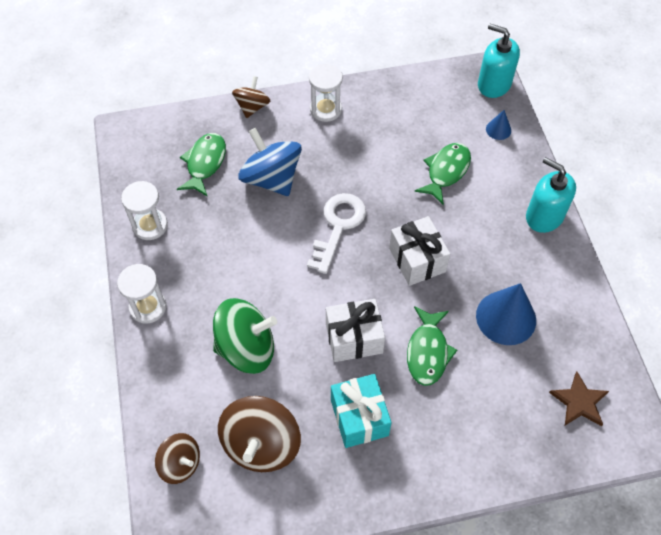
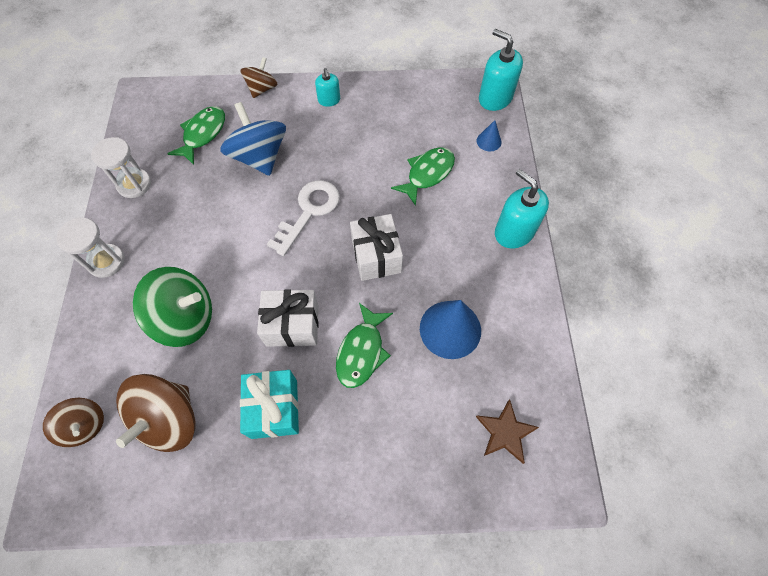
camera: 10 degrees right, 5 degrees up
white hourglass [309,63,343,122] -> turquoise soap dispenser [315,68,340,107]

